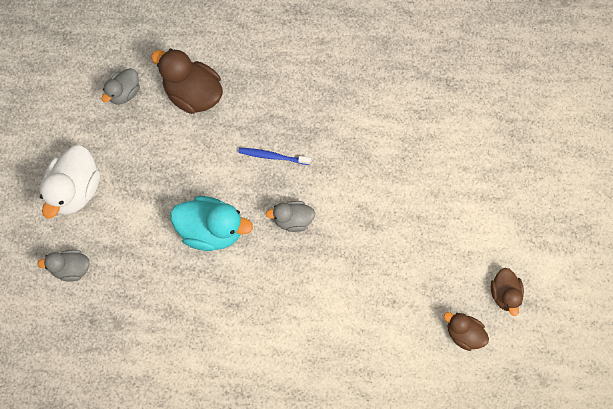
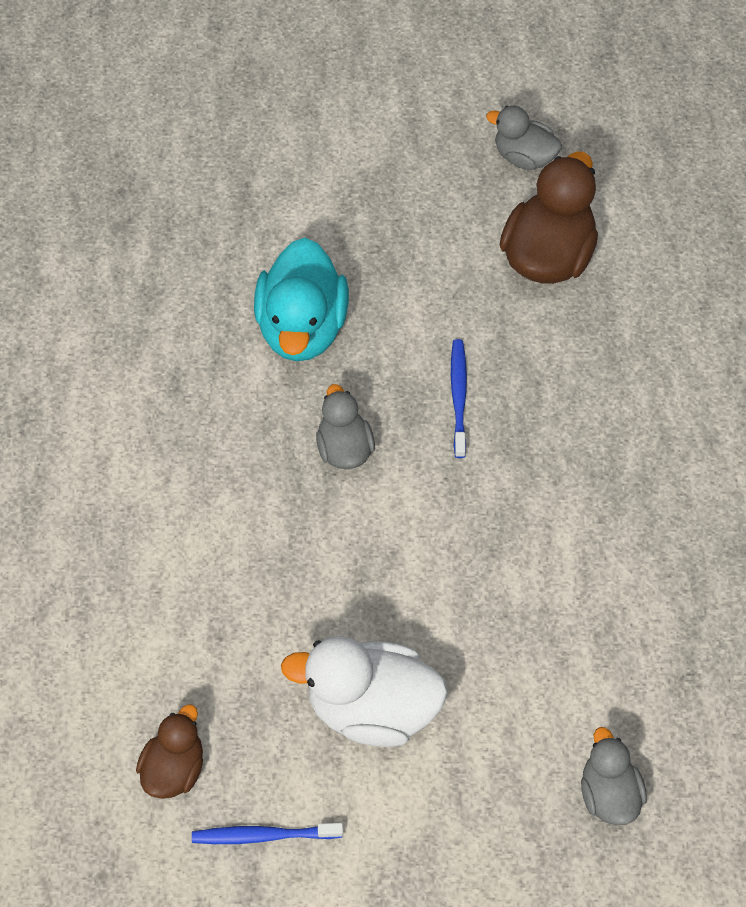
camera: 80 degrees right, 10 degrees down
grey duck [37,250,90,282] -> grey duck moved to [581,727,647,825]
white duck [40,145,100,218] -> white duck moved to [281,636,448,747]
brown duck [491,268,524,316] -> blue toothbrush [192,823,343,844]

